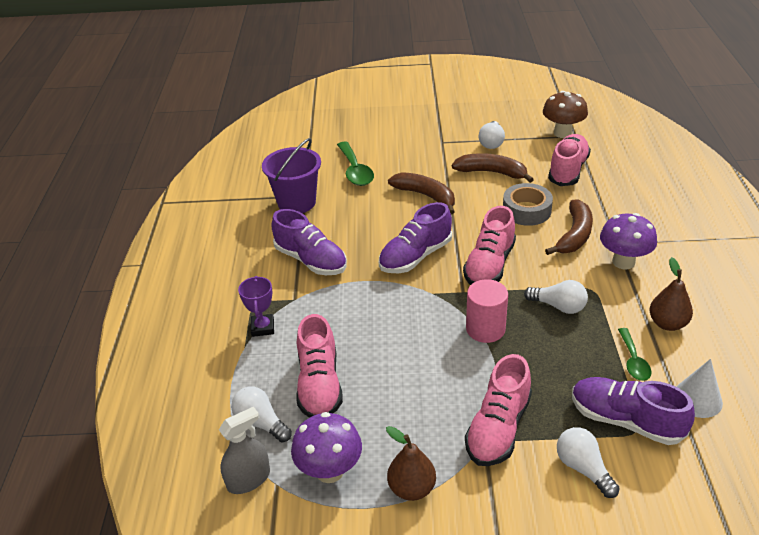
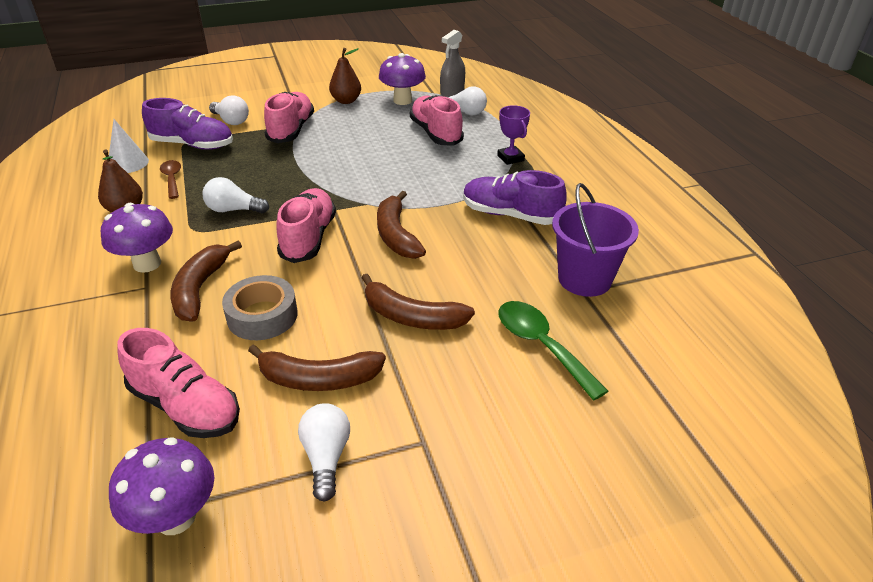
camera: 160 degrees right, 0 degrees up
purple shoe [379,202,452,273] -> brown banana [377,191,426,259]
pink cylinder [466,279,508,343] -> none
brown mushroom [543,91,588,138] -> purple mushroom [109,437,214,535]
pink shoe [548,134,591,186] -> pink shoe turned 60 degrees counterclockwise [117,328,240,438]
green spoon [618,328,652,381] -> brown spoon [160,160,181,199]

